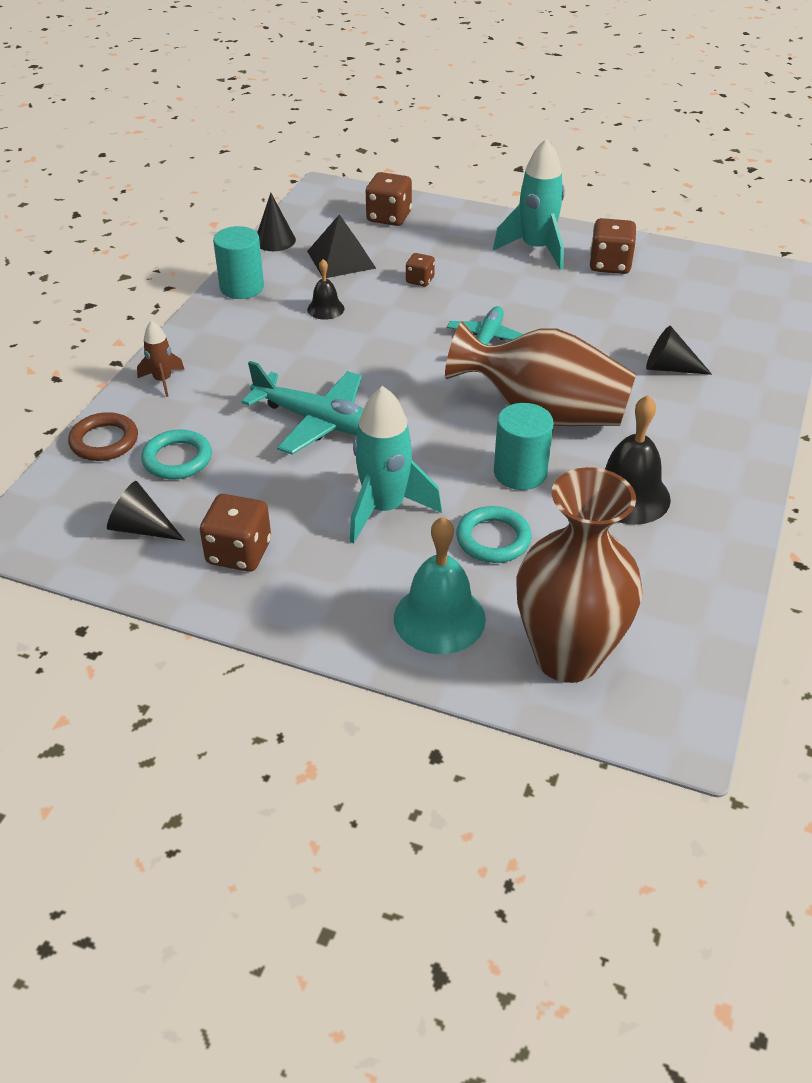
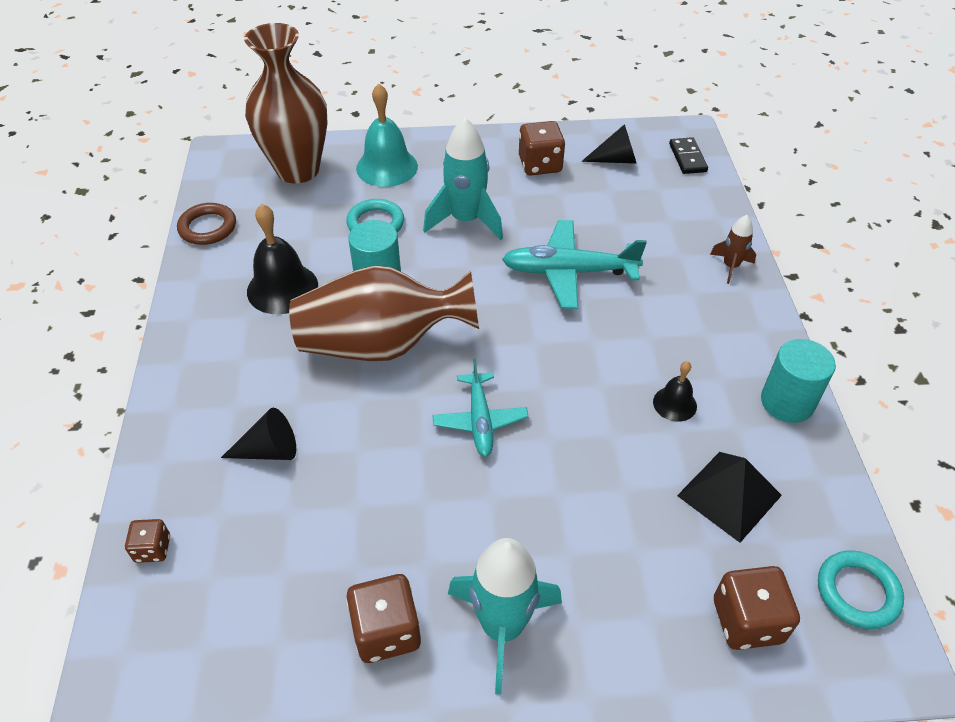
camera: 155 degrees right, 5 degrees up
brown ring [68,412,138,461] -> brown ring moved to [177,203,236,245]
turquoise ring [141,429,212,479] -> turquoise ring moved to [818,550,904,629]
black cone [257,193,296,251] -> none
brown dice [406,253,435,287] -> brown dice moved to [125,519,170,563]
none -> black domino [669,137,708,174]

